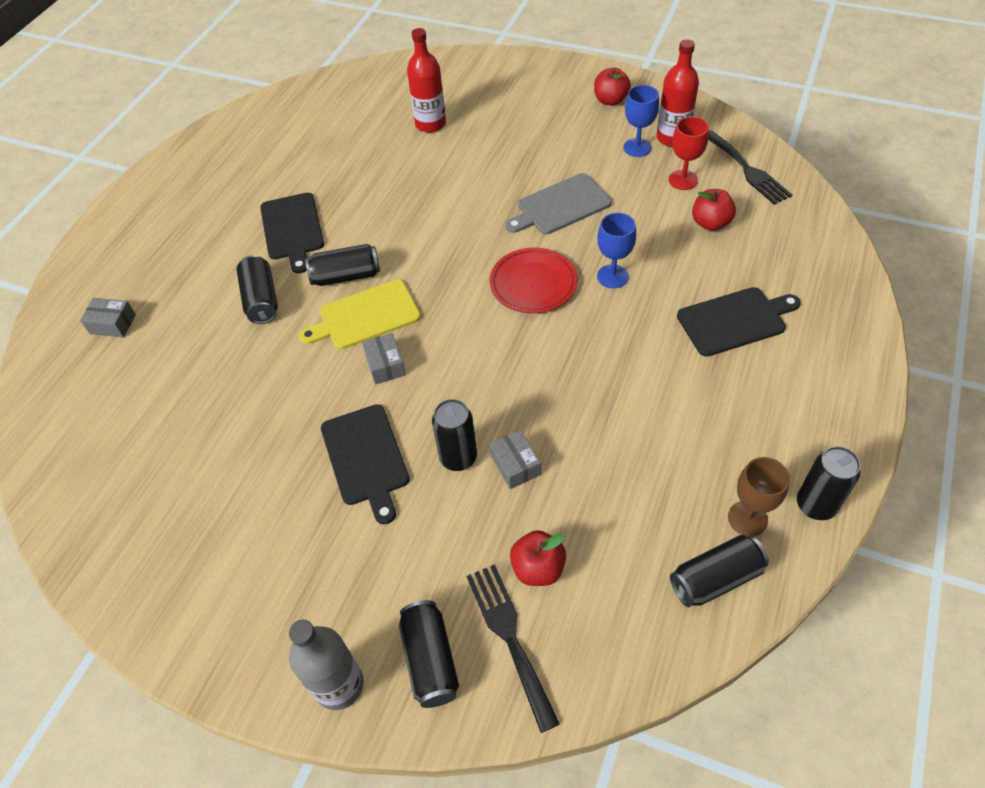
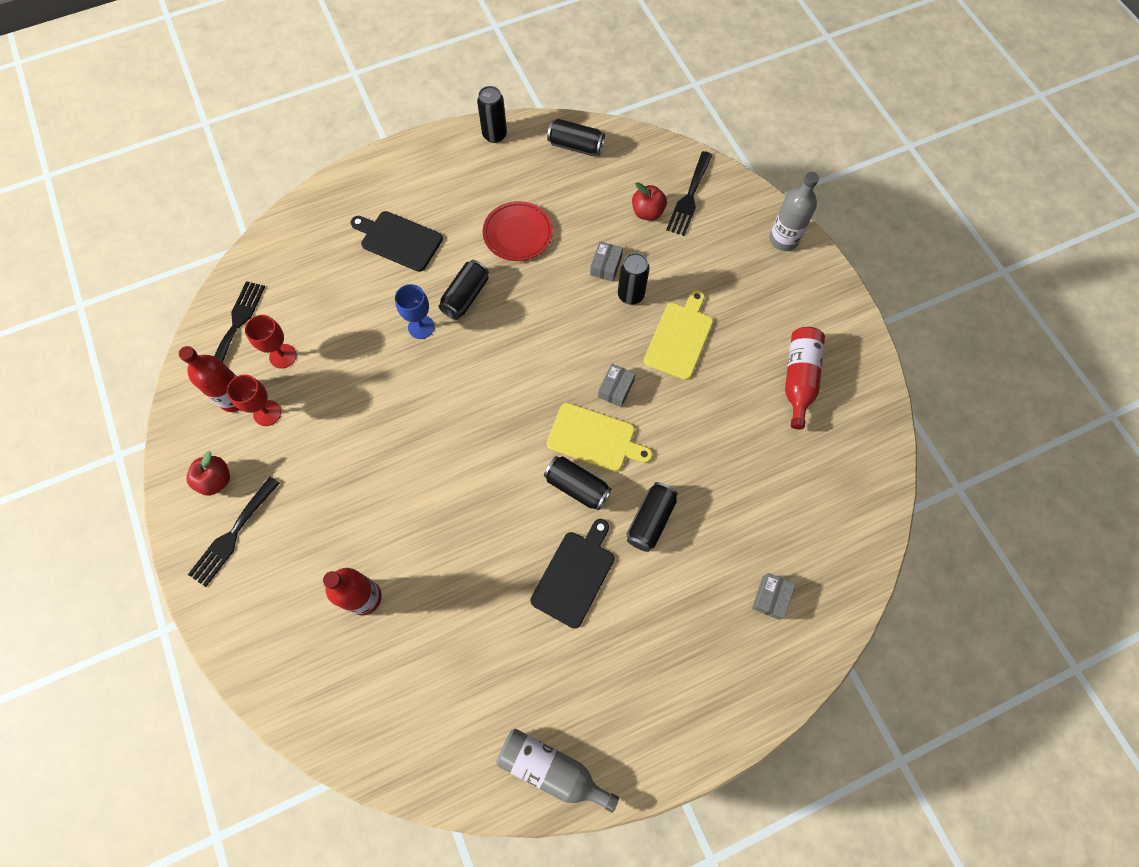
camera: 140 degrees left, 15 degrees up
grey box [80,298,136,338] -> grey box turned 60 degrees clockwise [752,573,795,620]
black cutting board [321,404,410,524] -> yellow cutting board [644,290,713,380]
black can [399,600,459,708] -> black can moved to [438,260,489,320]
red plate [490,247,577,313] -> red plate moved to [483,201,553,261]
grey cutting board [505,173,612,234] -> none
blue goblet [623,85,659,157] -> red goblet [227,375,281,426]
red apple [692,189,736,231] -> none
brown goblet [728,457,790,536] -> none
none -> black fork [188,476,280,587]
none -> grey bottle [496,728,619,813]
none -> red bottle [785,327,825,430]

